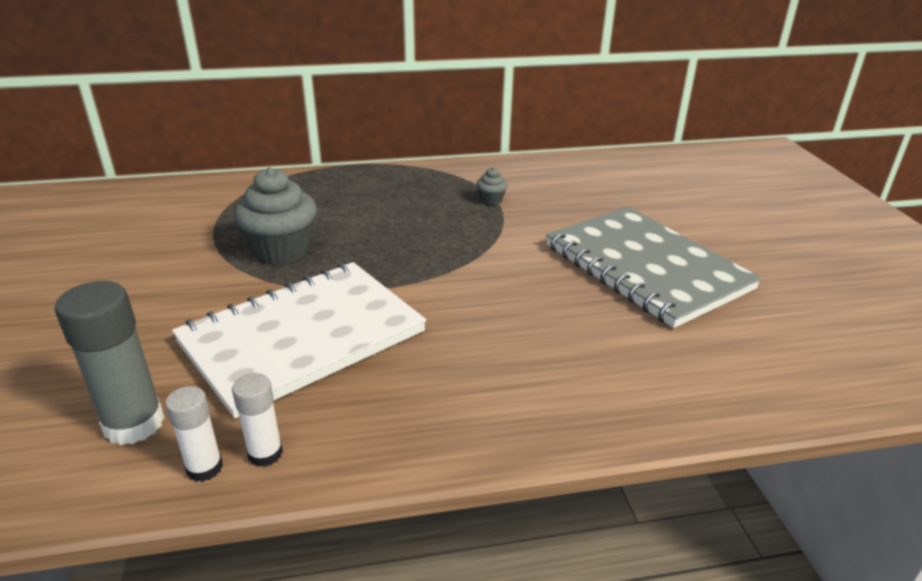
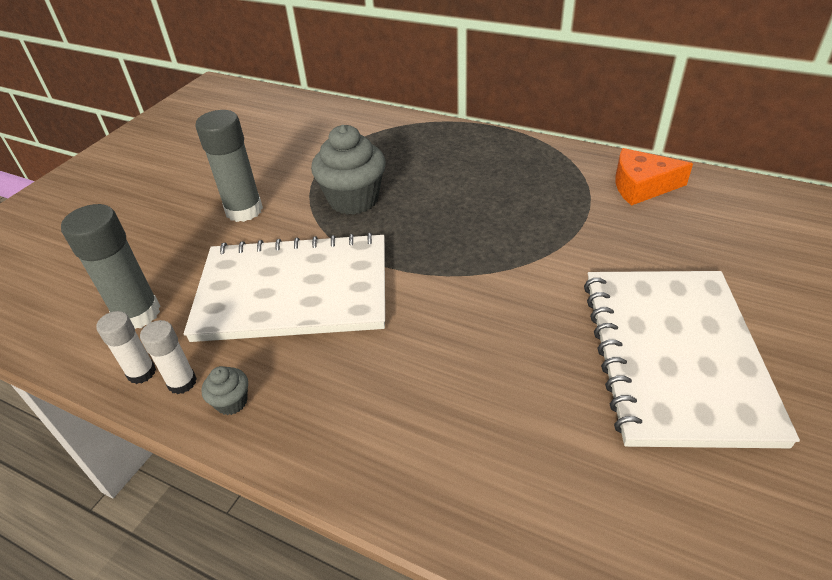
camera: 40 degrees right, 10 degrees up
grey cupcake [477,167,508,205] -> grey cupcake moved to [202,366,248,415]
grey notebook [546,206,762,328] -> white notebook [584,271,800,448]
none -> grey glue stick [195,110,263,222]
none -> orange cheese [615,148,693,206]

